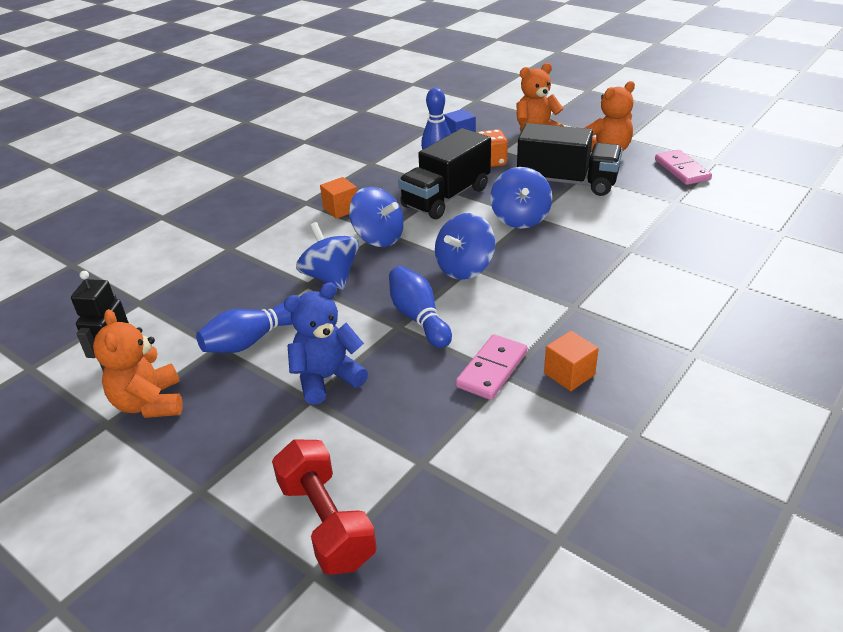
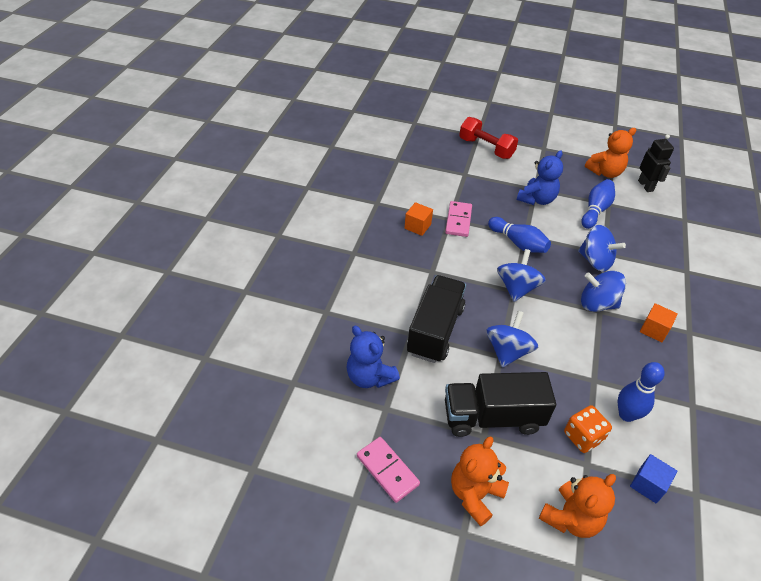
camera: 155 degrees right, 10 degrees up
orange teddy bear [93,309,183,418] -> orange teddy bear turned 105 degrees clockwise [585,128,636,178]
black truck [398,128,491,219] -> black truck moved to [407,275,466,363]
blue spinning top [490,167,552,228] -> blue spinning top turned 45 degrees clockwise [486,311,538,367]
none -> blue teddy bear [347,326,400,388]

